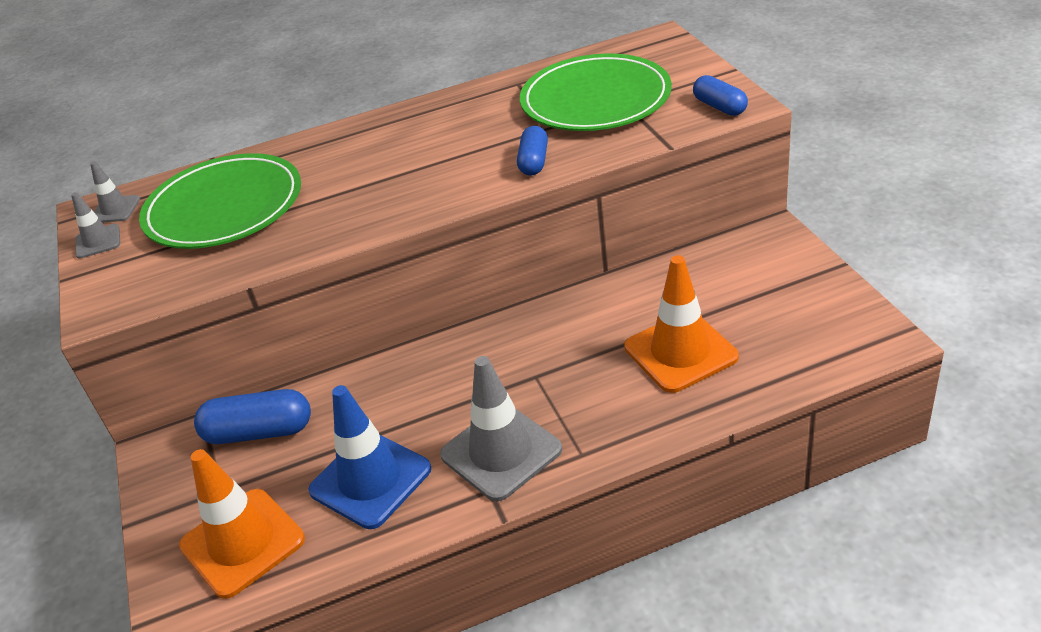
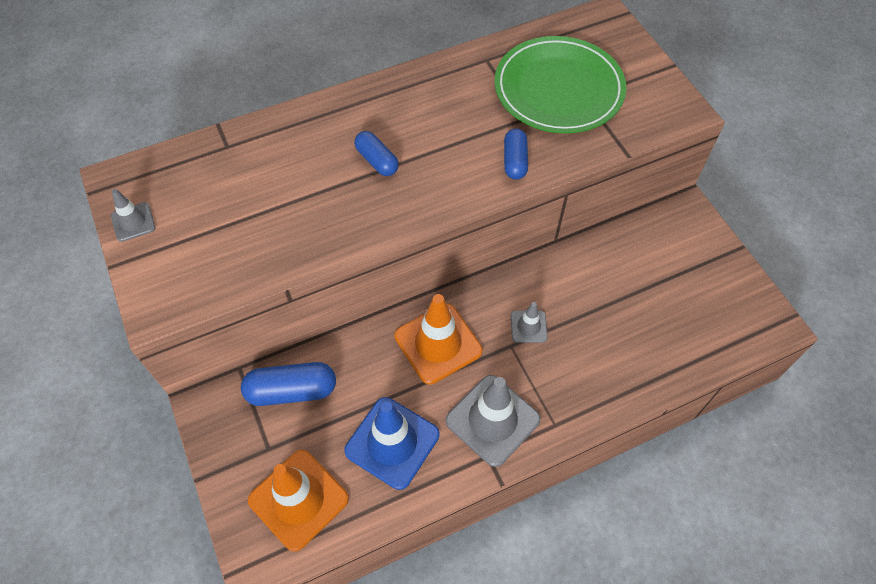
camera: 10 degrees left, 20 degrees up
grey traffic cone [90,161,140,223] -> grey traffic cone moved to [511,302,548,343]
green plate [139,153,301,249] -> none
orange traffic cone [624,255,739,393] -> orange traffic cone moved to [395,294,482,385]
blue capsule [693,75,748,116] -> blue capsule moved to [354,131,399,176]

